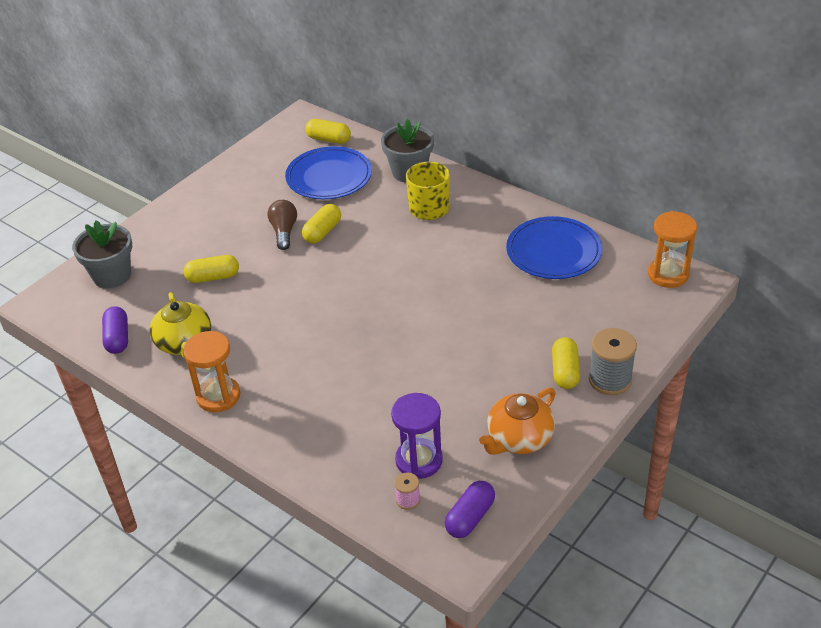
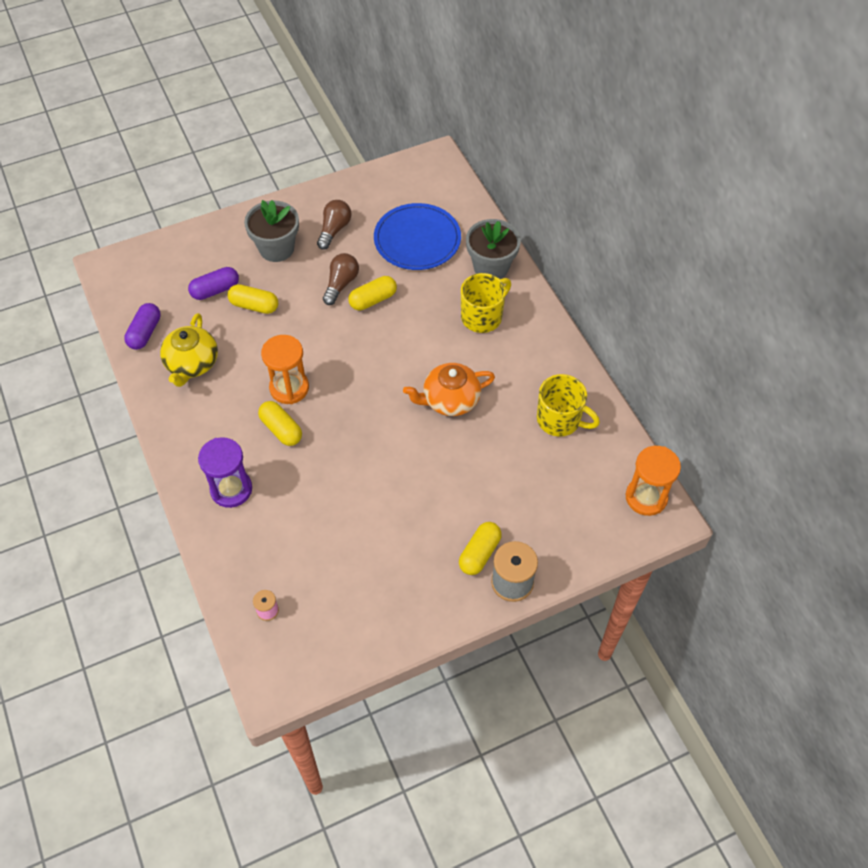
camera: 25 degrees right, 15 degrees up
grey flower pot [72,220,132,288] -> grey flower pot moved to [244,200,299,262]
orange hourglass [183,331,240,412] -> orange hourglass moved to [261,335,309,404]
yellow capsule [305,119,351,144] -> yellow capsule moved to [258,401,302,446]
purple hourglass [391,393,443,479] -> purple hourglass moved to [198,437,252,508]
purple capsule [445,481,495,538] -> purple capsule moved to [188,267,239,300]
orange teapot [479,388,556,455] -> orange teapot moved to [403,363,495,416]
blue plate [506,216,602,279] -> yellow mug [537,374,600,437]
none -> brown light bulb [317,200,351,250]

